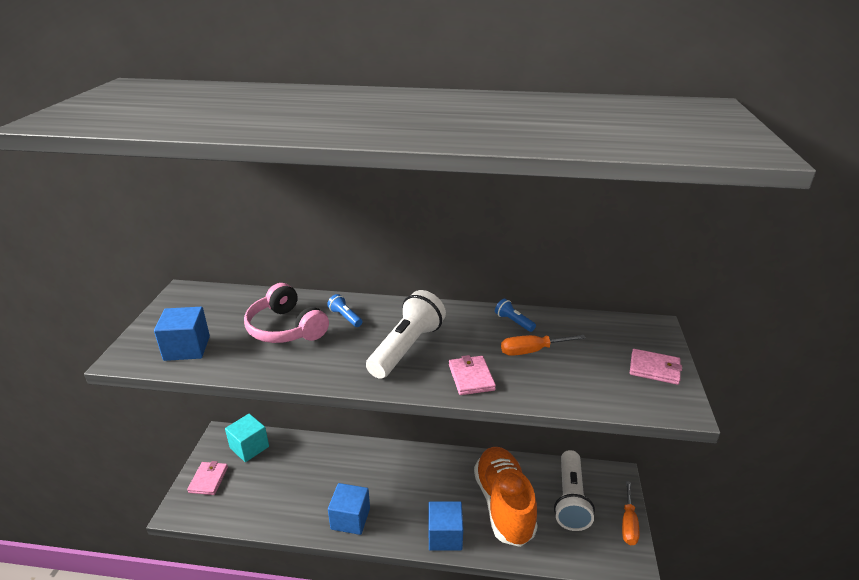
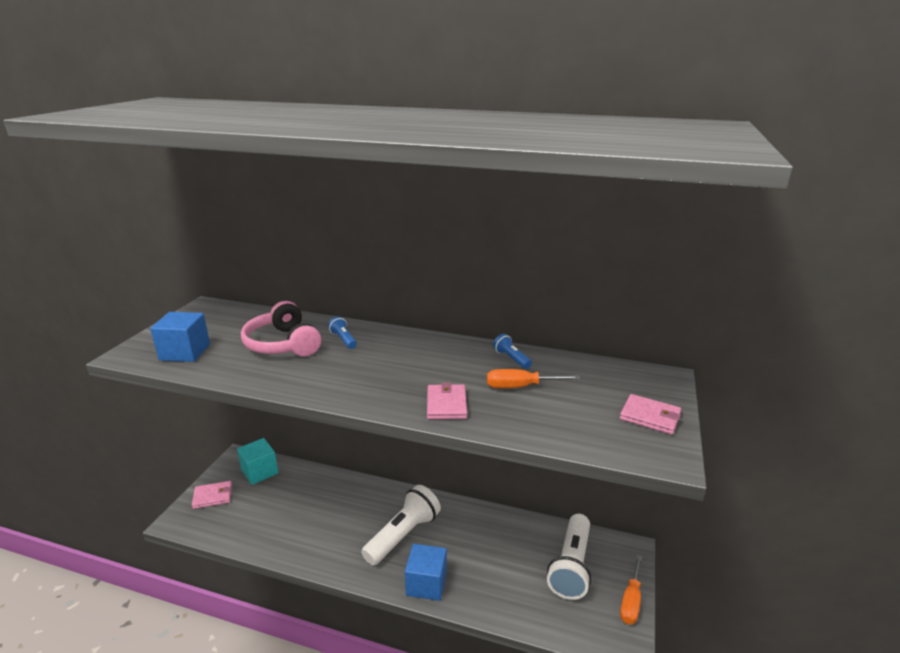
camera: 10 degrees right, 5 degrees down
pink wallet [187,461,228,495] -> pink wallet turned 60 degrees clockwise [192,481,232,509]
blue cube [328,483,370,535] -> none
white flashlight [366,290,446,379] -> white flashlight moved to [361,485,441,566]
orange shoe [474,447,538,547] -> none

